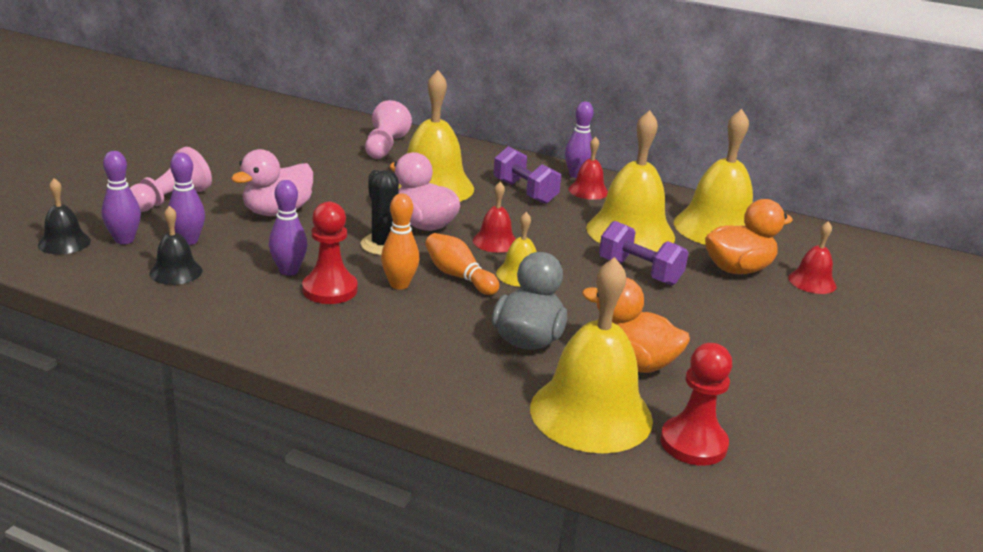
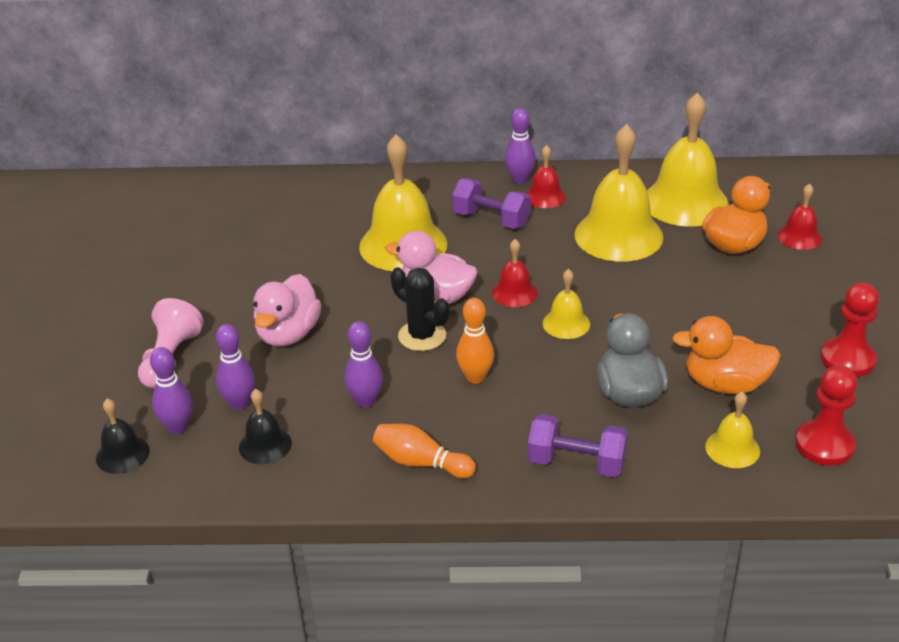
camera: 20 degrees left, 10 degrees up
red pawn [302,202,358,304] -> red pawn moved to [821,282,879,377]
pink pawn [365,100,412,159] -> none
orange bowling pin [425,233,499,295] -> orange bowling pin moved to [373,424,476,479]
yellow bell [530,257,653,453] -> yellow bell [705,392,760,468], size x0.49
purple dumbbell [599,221,688,286] -> purple dumbbell moved to [528,414,628,477]

